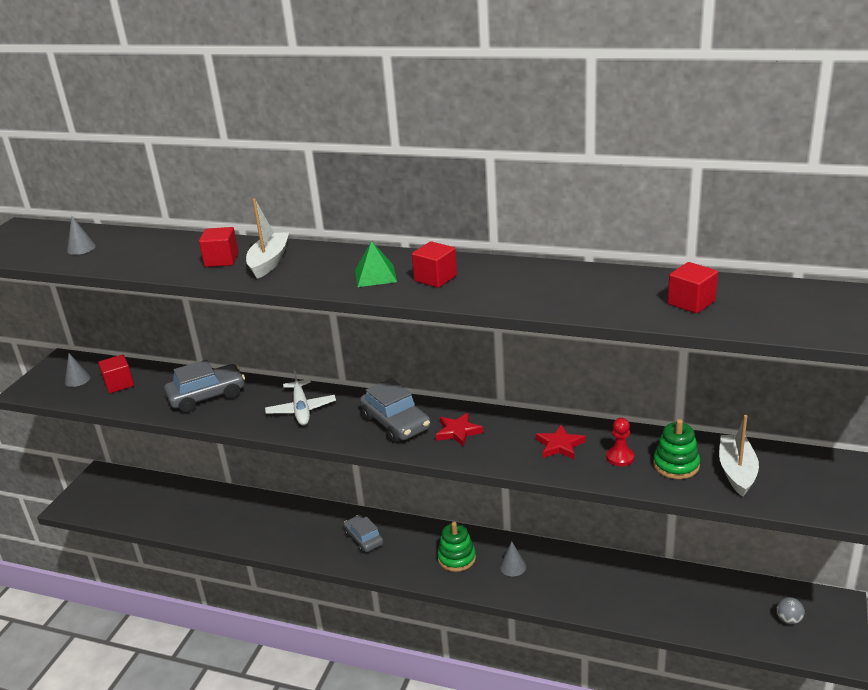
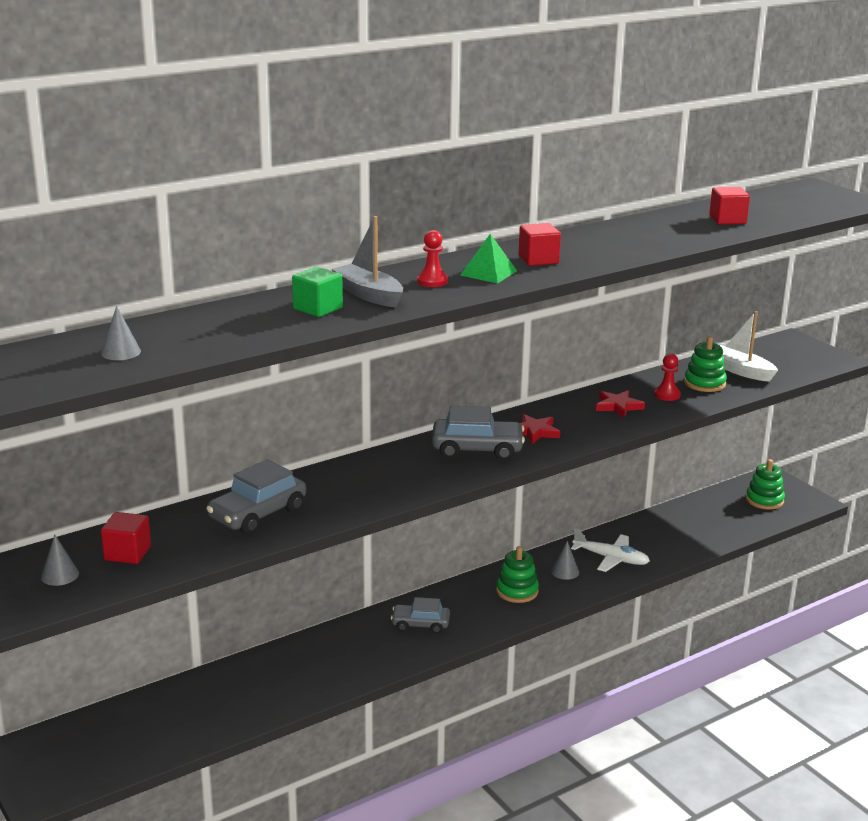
camera: 55 degrees left, 5 degrees down
grey car [164,360,245,413] -> grey car turned 150 degrees counterclockwise [206,459,306,534]
red cube [199,227,239,267] -> green cube [292,267,343,317]
white boat [246,199,289,279] -> grey boat [332,216,403,307]
white plane [265,368,336,425] -> white plane moved to [571,527,650,572]
grey ball [776,597,804,625] -> green stacking toy [746,459,785,510]
none -> red pawn [417,230,448,287]

